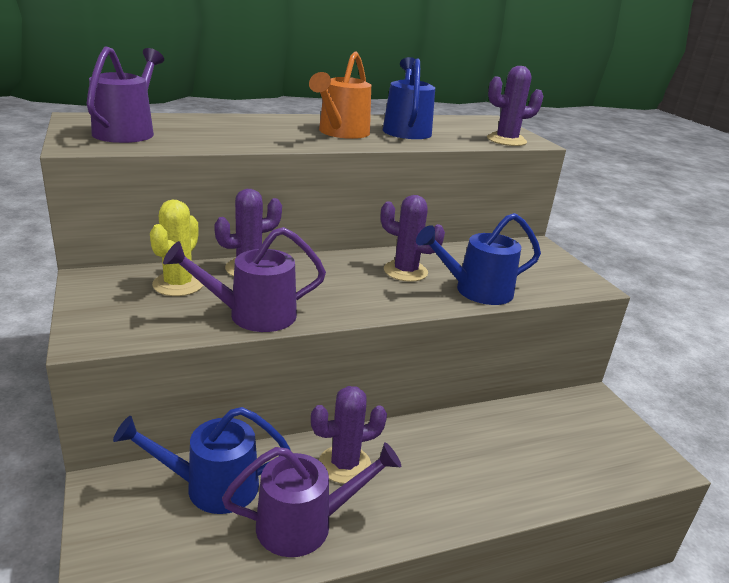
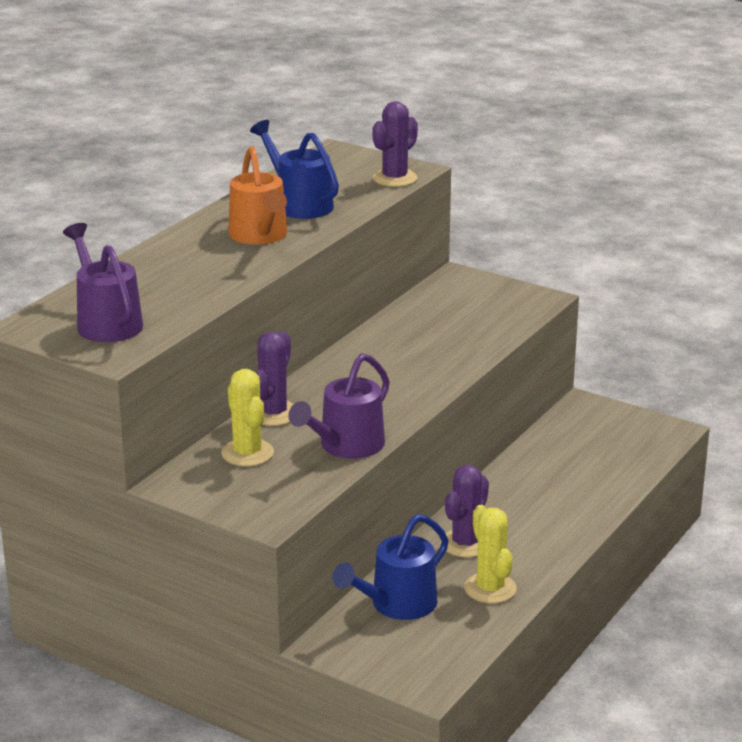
camera: 35 degrees left, 0 degrees up
purple watering can [222,442,401,557] -> yellow cactus [464,505,517,603]
purple cactus [381,195,445,282] -> none
blue watering can [416,213,541,305] -> none

